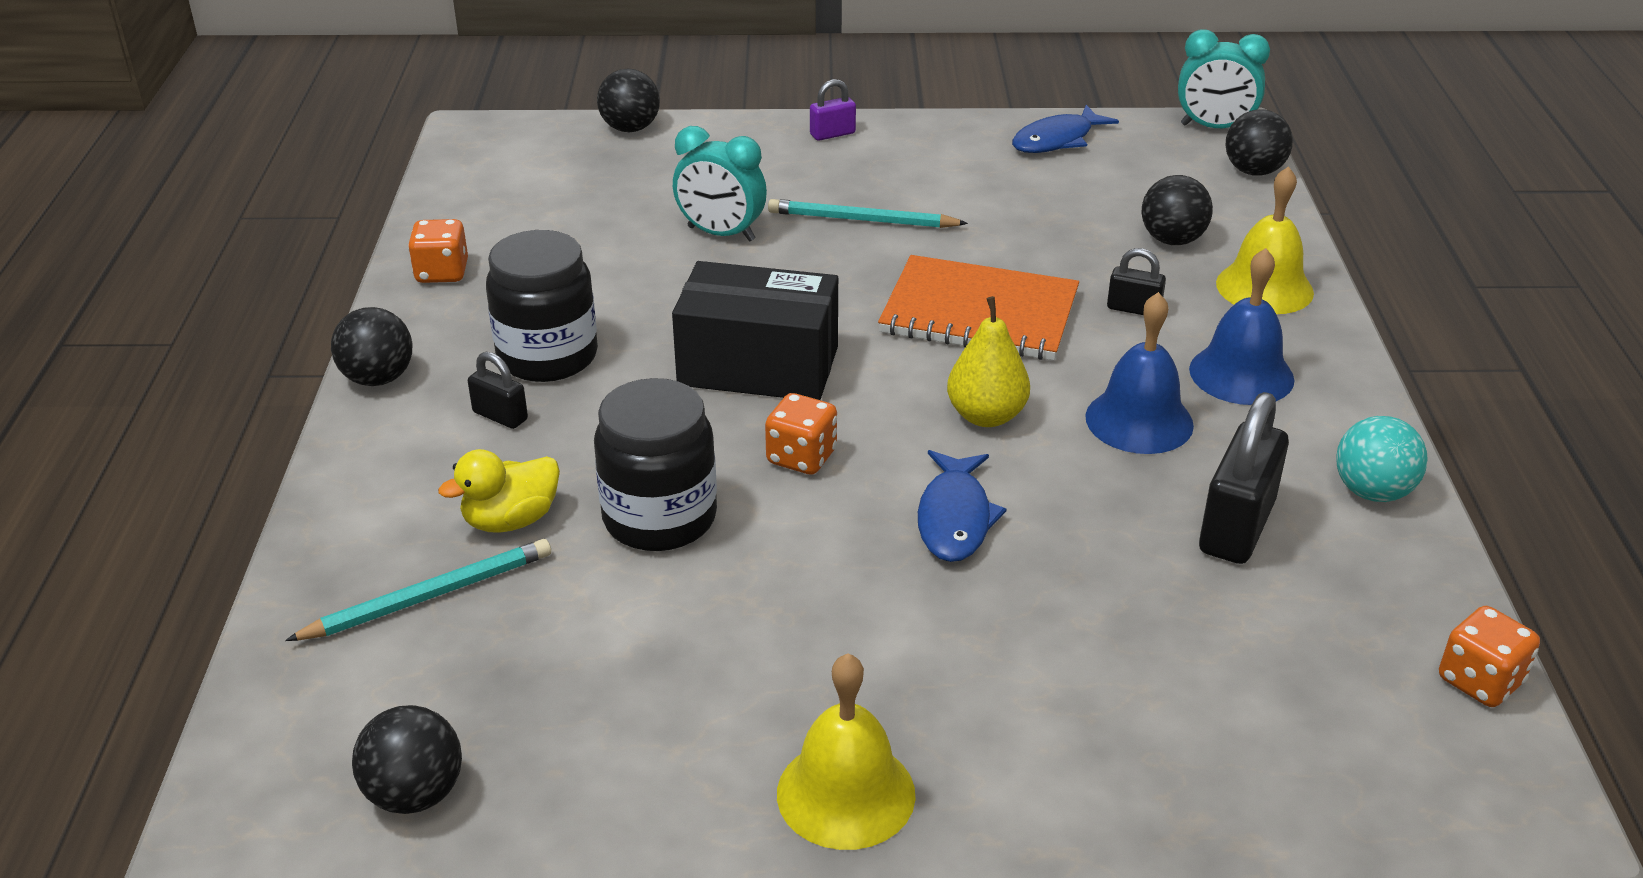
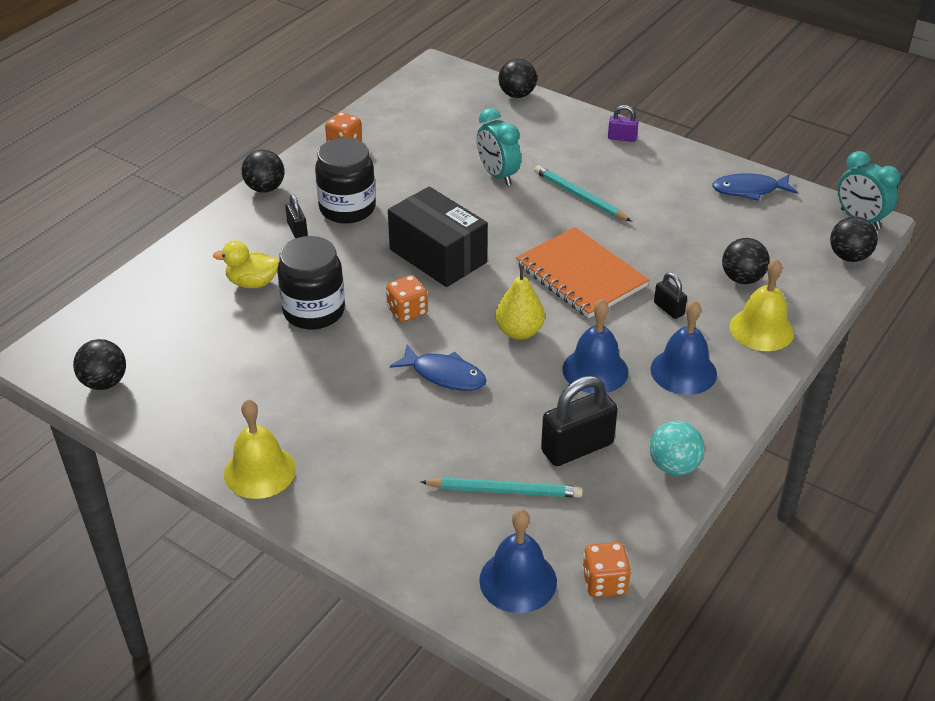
camera: 35 degrees right, 5 degrees up
turquoise pencil [285,539,551,641] -> turquoise pencil moved to [420,477,583,498]
blue fish [918,450,1007,562] -> blue fish turned 105 degrees counterclockwise [390,344,487,391]
none -> blue bell [479,509,557,613]

